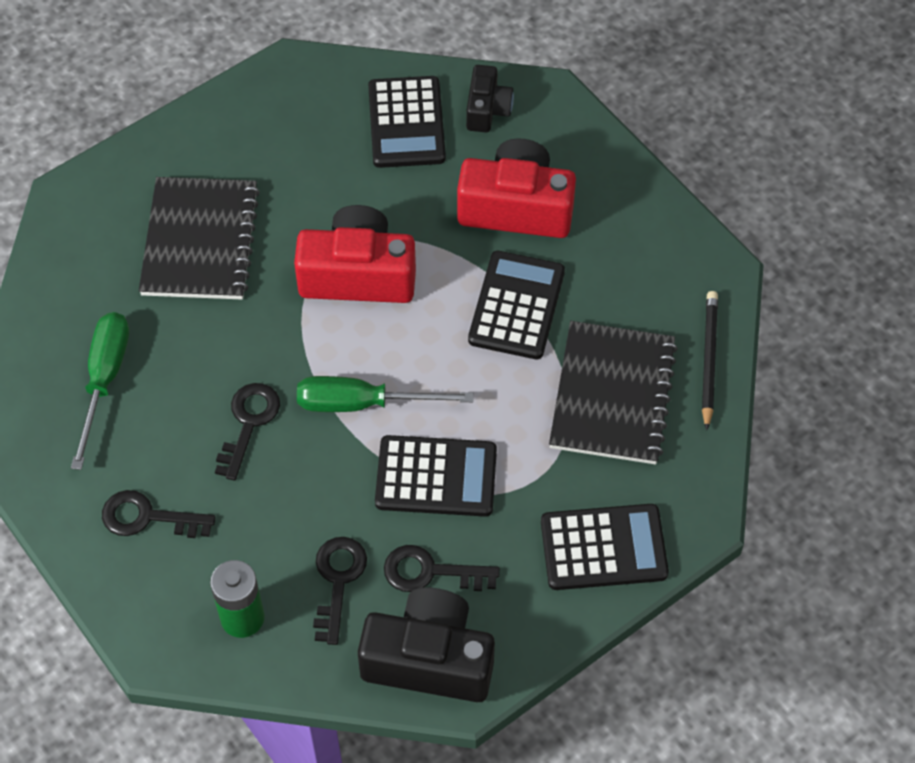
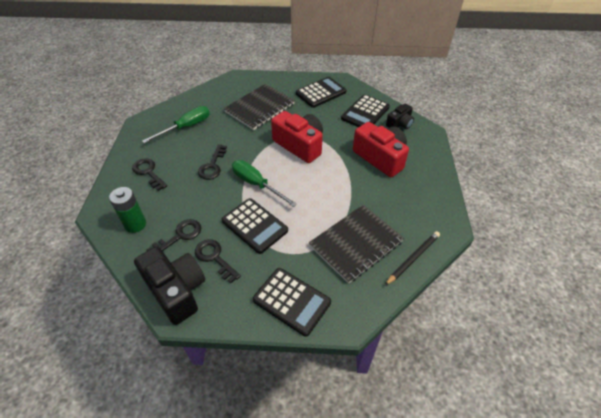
camera: 40 degrees right, 10 degrees down
black key [215,383,280,481] -> black key turned 135 degrees clockwise [198,144,227,180]
black calculator [468,251,565,359] -> black calculator moved to [296,77,347,108]

